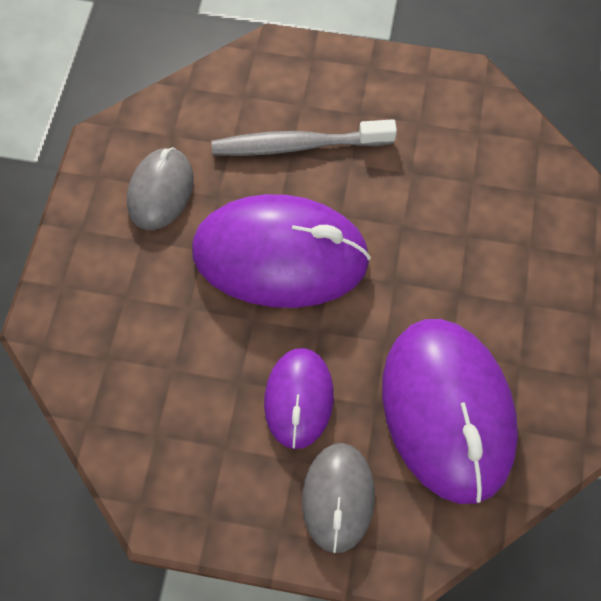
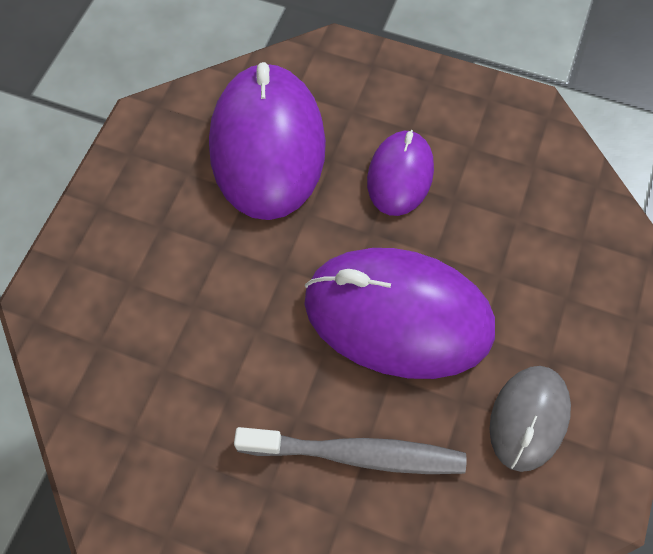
camera: 170 degrees left, 0 degrees up
grey mouse [302,443,375,553] -> none

